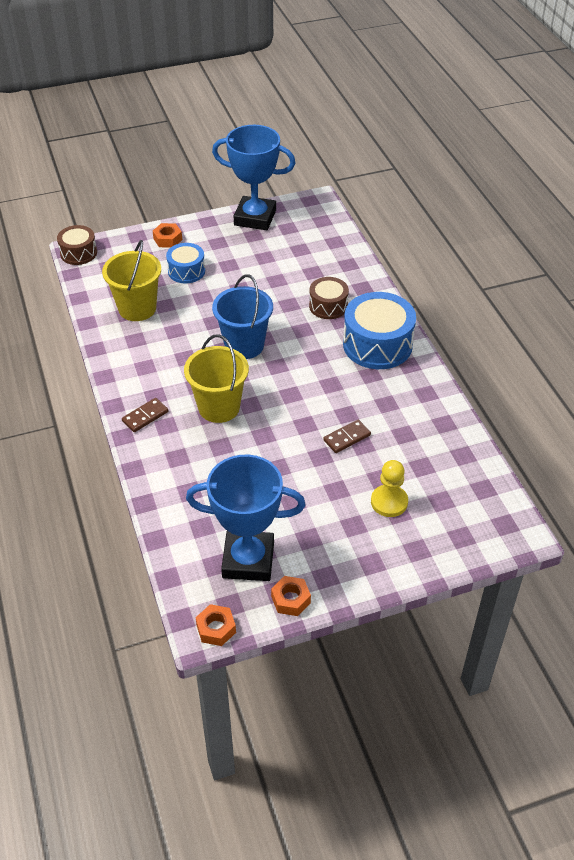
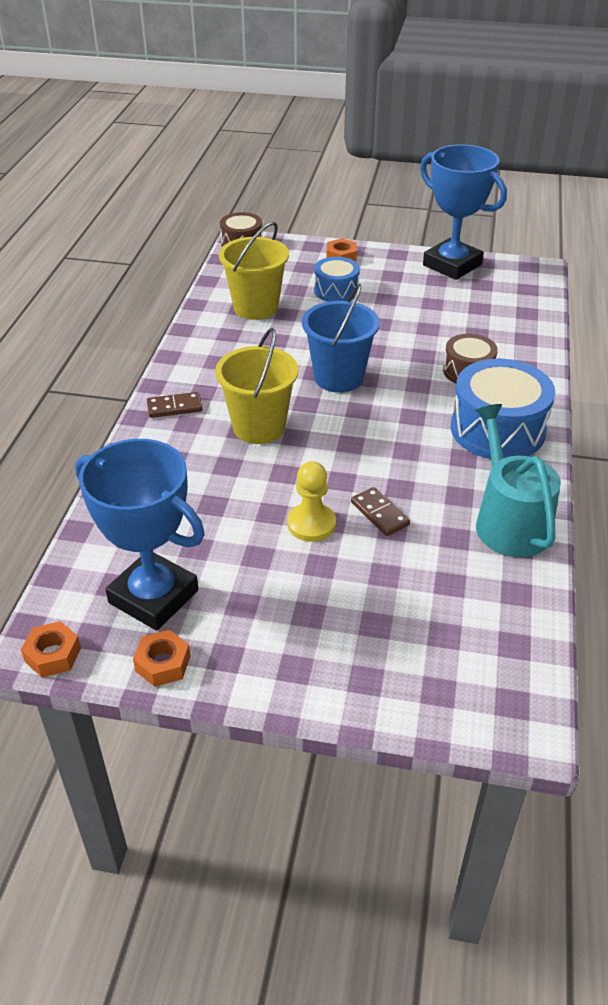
camera: 30 degrees right, 5 degrees down
brown domino [323,420,371,453] -> brown domino turned 60 degrees clockwise [351,487,410,536]
yellow pawn [371,460,408,517] -> yellow pawn moved to [287,461,336,542]
none -> turquoise watering can [475,404,561,557]

